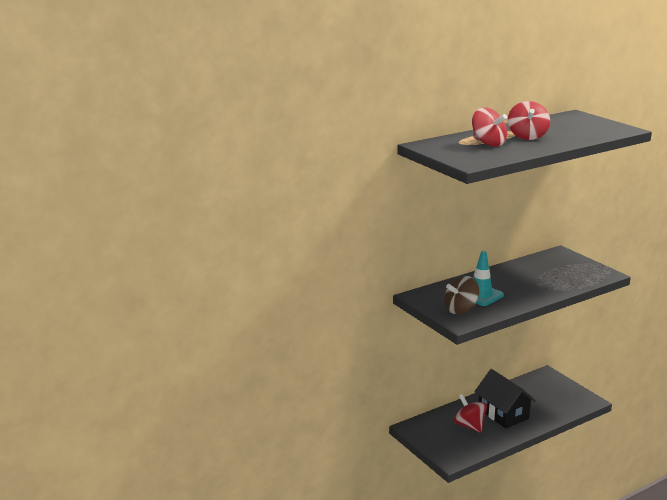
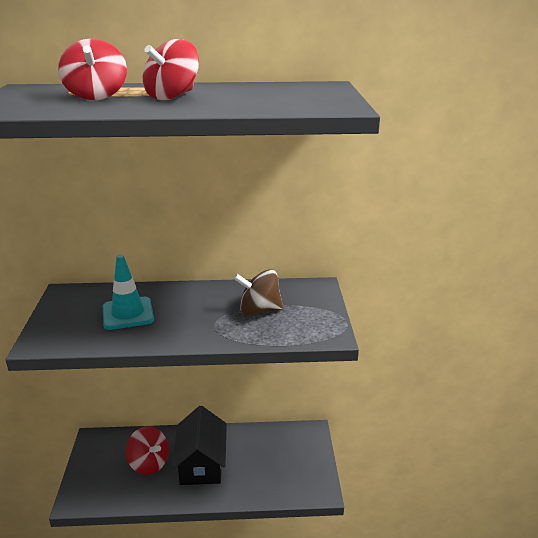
camera: 30 degrees right, 5 degrees up
brown spinning top [444,276,479,314] -> brown spinning top moved to [234,269,283,316]
red spinning top [454,394,487,433] -> red spinning top turned 135 degrees clockwise [126,426,169,475]

